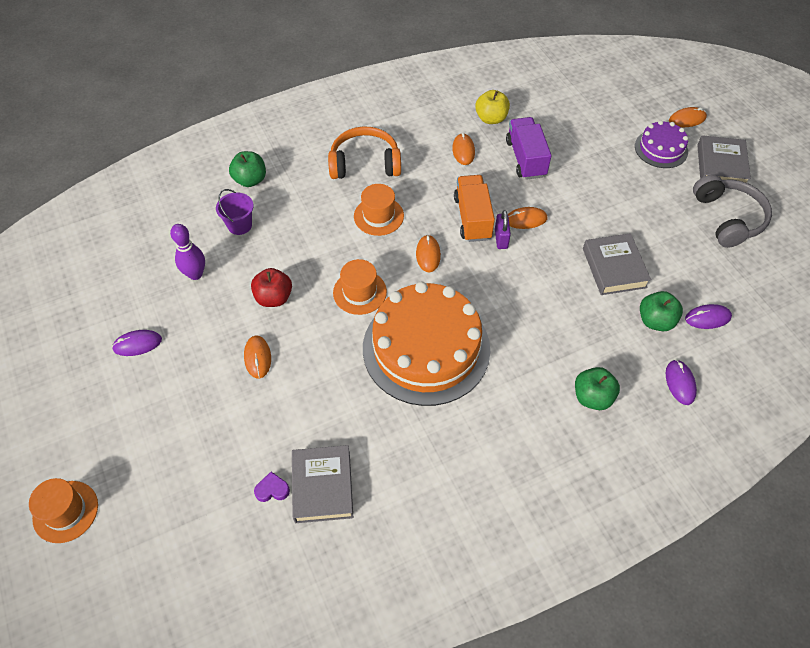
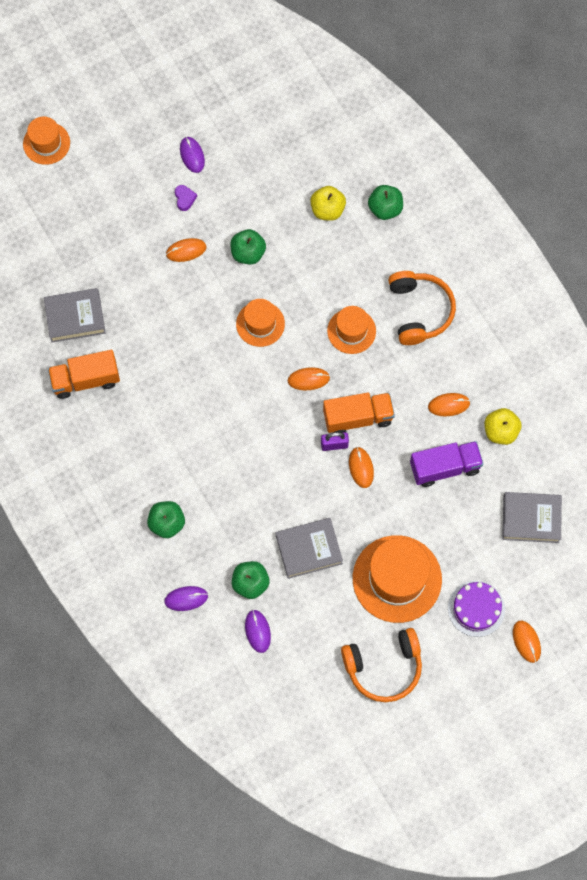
camera: 85 degrees right, 15 degrees up
purple bowling pin [170,224,205,280] -> none
purple bucket [216,189,253,235] -> yellow apple [310,186,346,221]
red apple [251,268,292,307] -> green apple [230,229,266,264]
purple heart [254,472,290,502] -> purple heart moved to [175,185,197,211]
orange cake [363,281,490,406] -> none
grey headphones [693,175,772,248] -> orange headphones [341,628,422,702]
grey book [697,135,751,183] -> grey book moved to [502,492,562,543]
none -> orange truck [48,350,120,399]
none -> orange hat [353,535,442,623]

